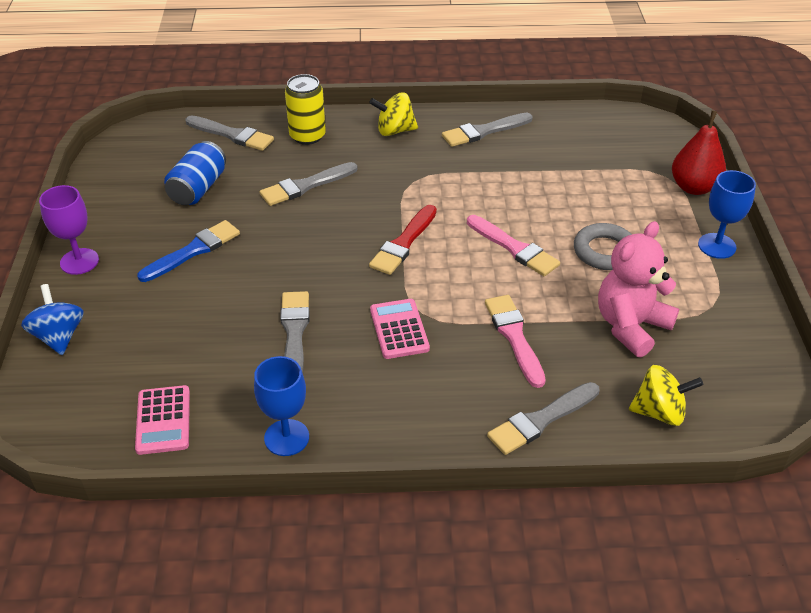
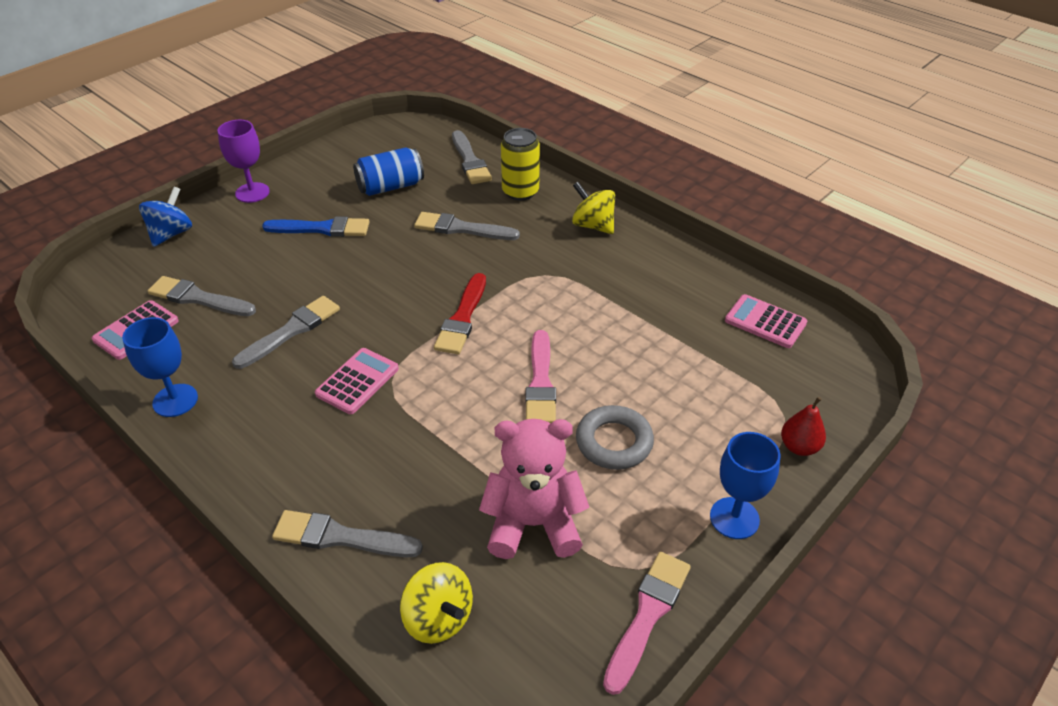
camera: 45 degrees right, 0 degrees up
red brush [369,205,437,275] -> red brush turned 60 degrees counterclockwise [434,273,486,354]
grey brush [442,113,533,147] -> grey brush moved to [148,276,256,316]
pink brush [485,295,546,388] -> pink brush moved to [603,552,691,695]
red pear [672,111,726,195] -> red pear [781,397,826,456], size x0.63
none -> pink calculator [725,294,807,348]

